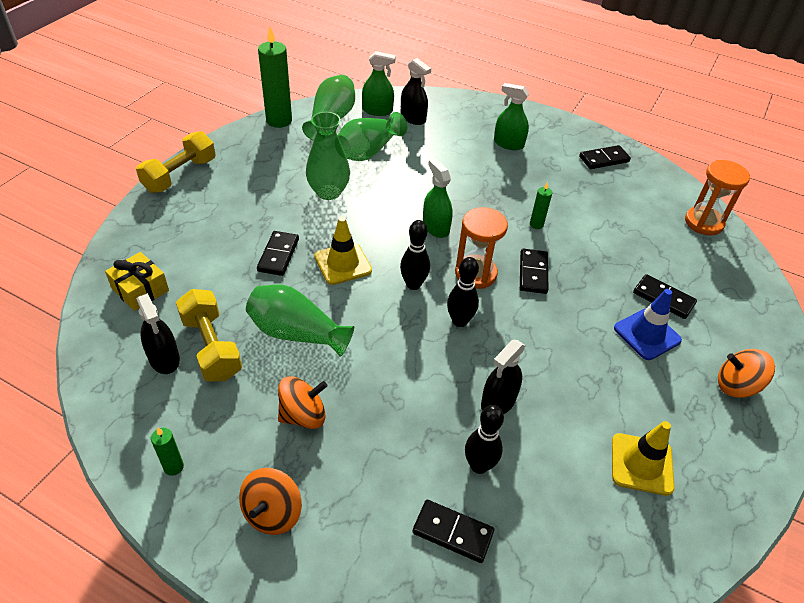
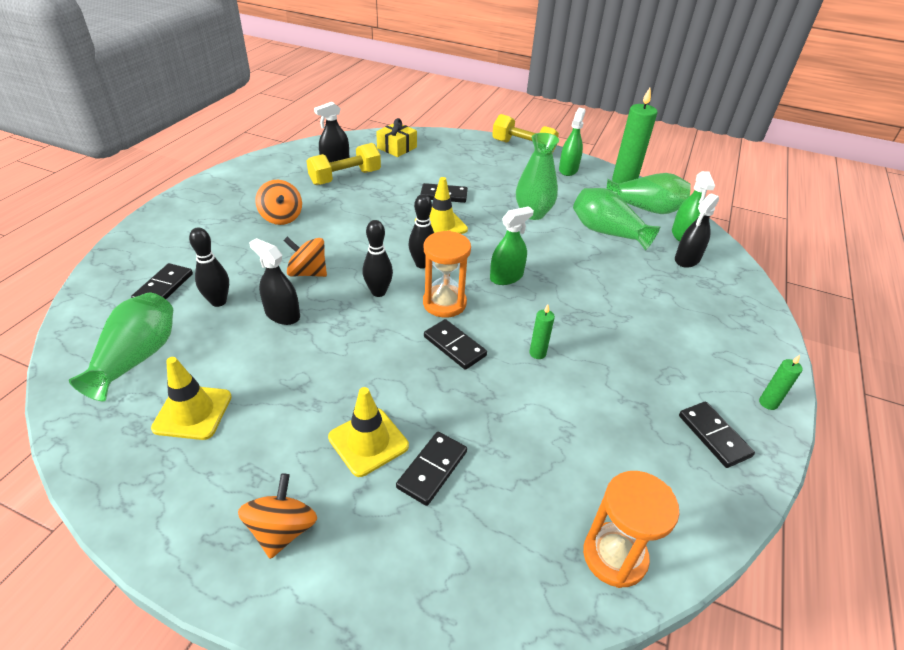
camera: 85 degrees right, 5 degrees down
green candle [151,427,184,476] -> green candle moved to [759,355,803,410]
orange spinning top [239,468,302,535] -> orange spinning top moved to [283,237,327,277]
green vase [246,284,354,357] -> green vase moved to [69,292,173,401]
green spray bottle [494,83,529,150] -> green spray bottle moved to [559,108,586,176]
black domino [520,249,548,294] -> black domino turned 45 degrees clockwise [424,319,487,370]
blue traffic cone [614,289,682,360] -> yellow traffic cone [328,387,409,477]

